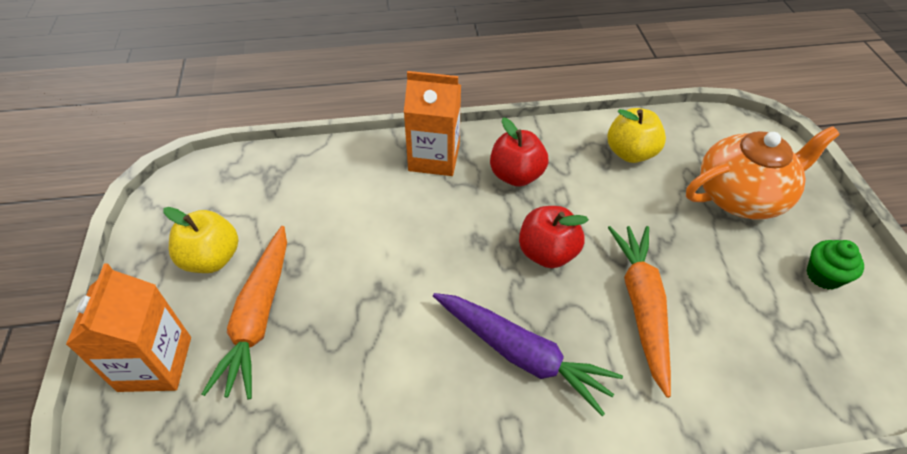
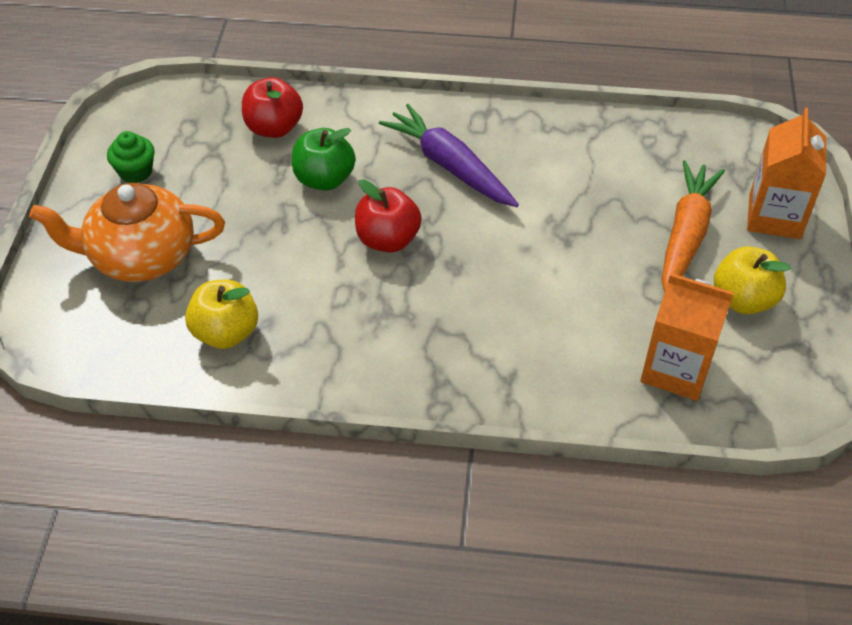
camera: 165 degrees left, 0 degrees up
orange carton [404,71,461,176] -> orange carton moved to [640,273,734,401]
red apple [490,118,548,187] -> red apple moved to [242,77,303,138]
orange carrot [608,226,671,398] -> green apple [292,128,356,191]

